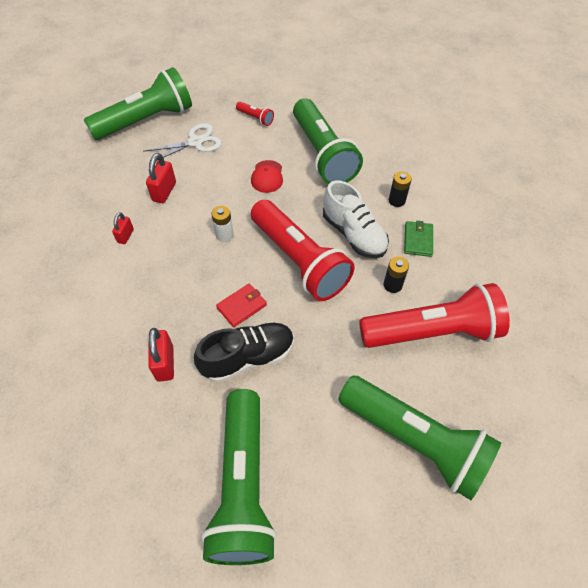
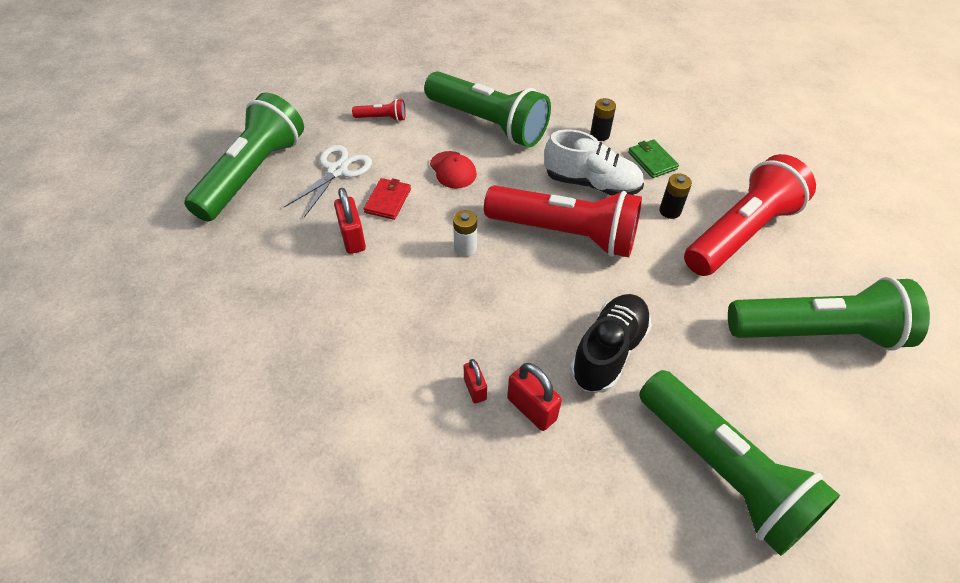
camera: 35 degrees left, 5 degrees down
red padlock [112,212,134,244] -> red padlock moved to [464,359,487,403]
red wallet [216,284,267,327] -> red wallet moved to [364,178,411,220]

